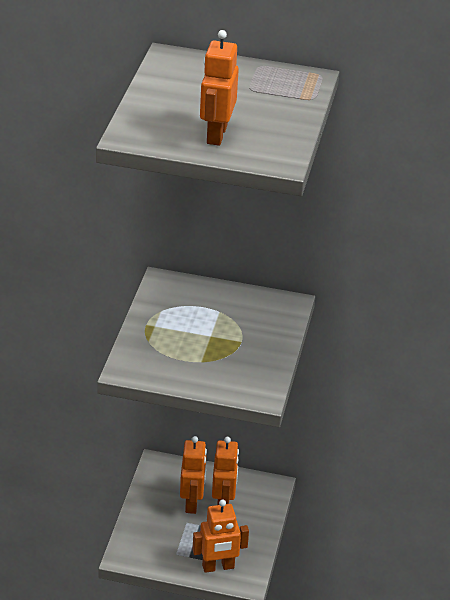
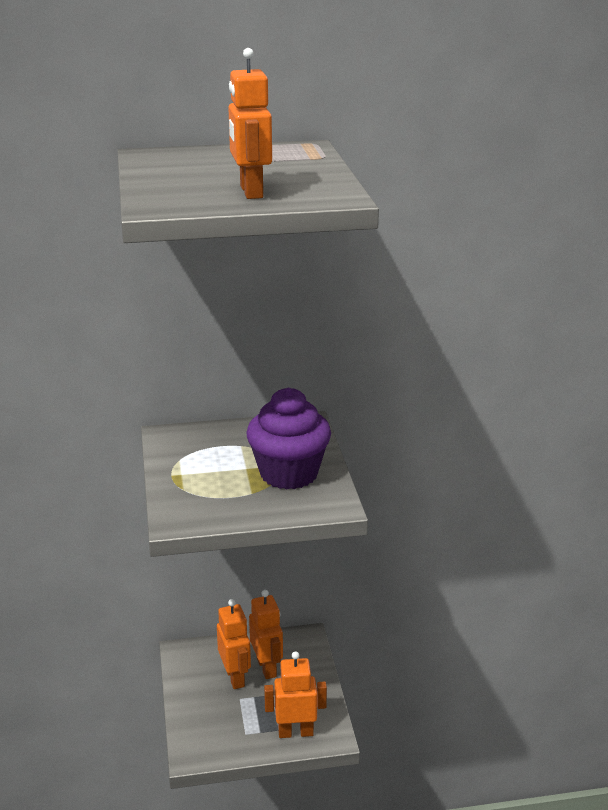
camera: 20 degrees left, 10 degrees down
orange robot [193,500,249,573] -> orange robot turned 150 degrees counterclockwise [264,651,327,738]
none -> purple cupcake [246,388,331,489]

